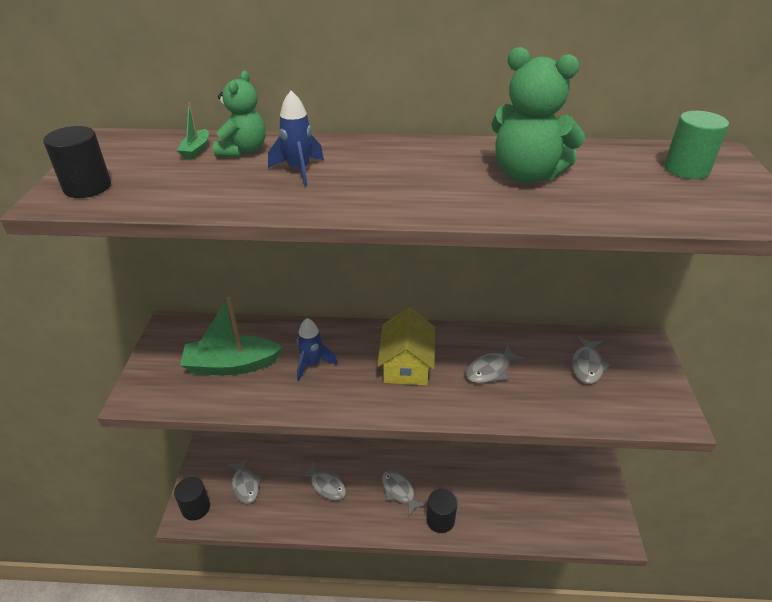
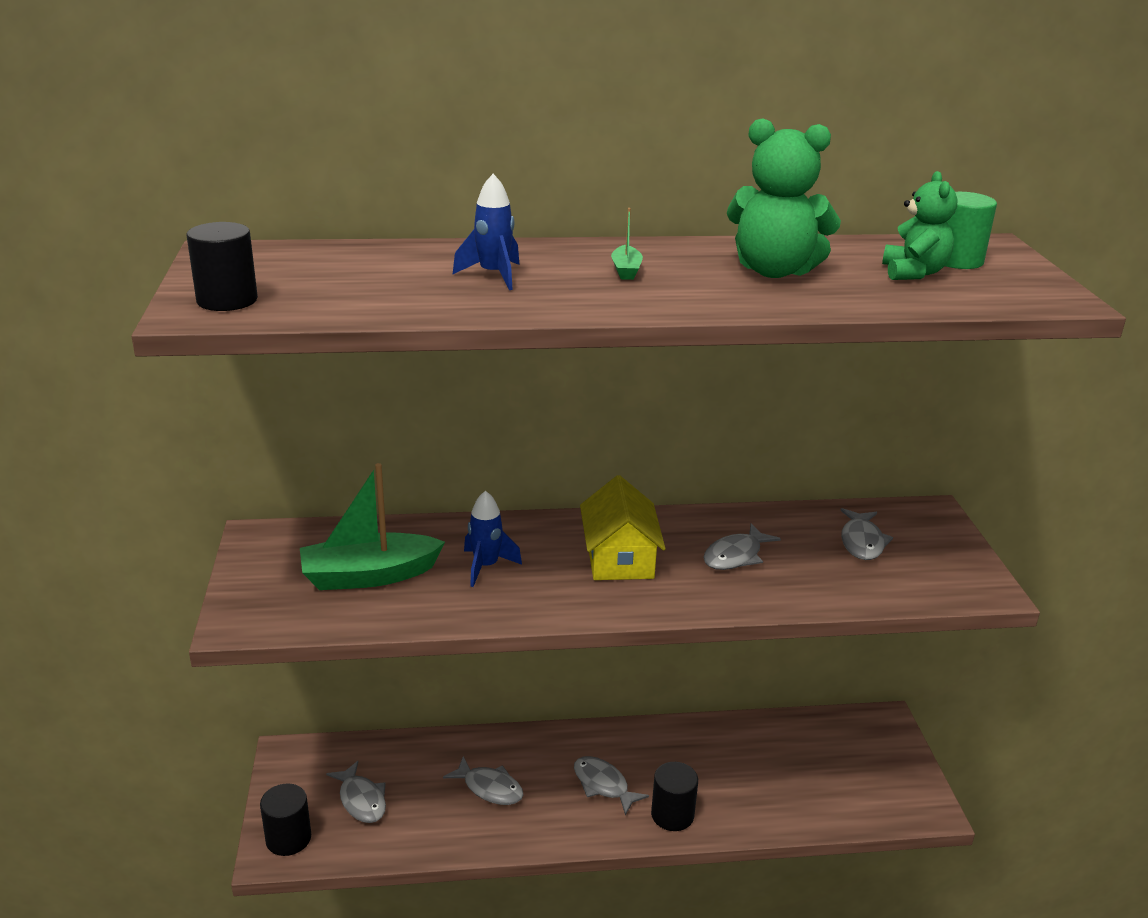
camera: 10 degrees left, 10 degrees down
green boat [176,102,209,159] -> green boat moved to [611,208,643,280]
green teddy bear [213,71,266,157] -> green teddy bear moved to [882,171,957,280]

